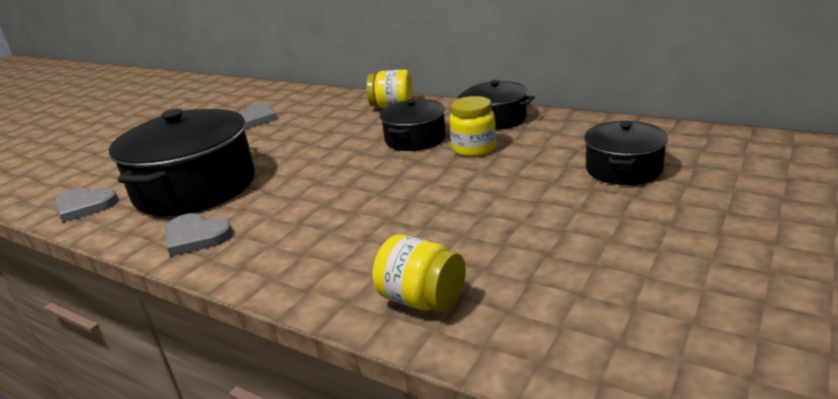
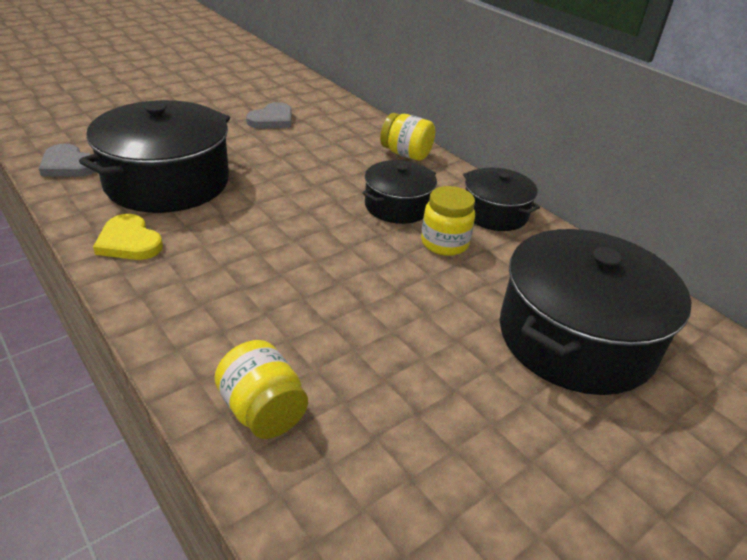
camera: 15 degrees right, 10 degrees up
grey heart [165,213,233,256] -> yellow heart [93,214,163,260]
black pot [584,121,668,185] -> black pot [500,229,692,395], size x1.82

